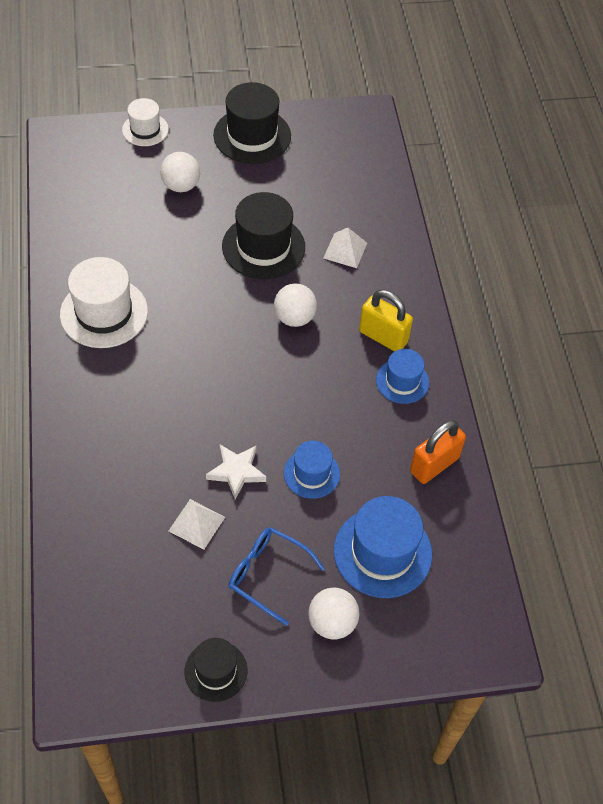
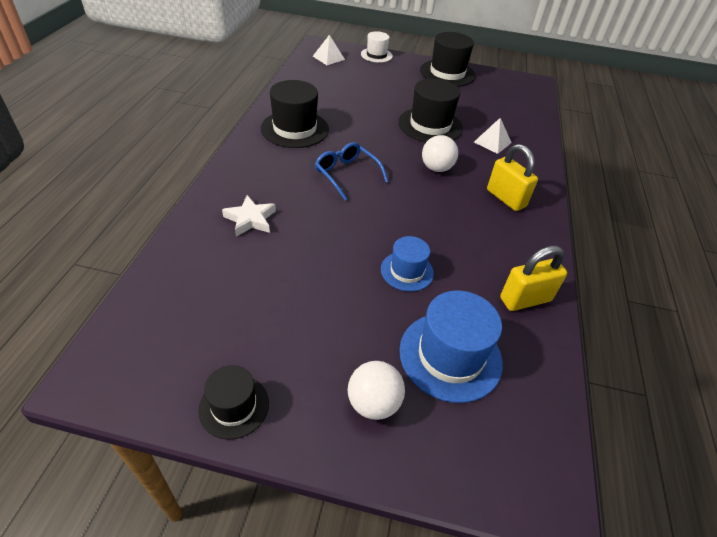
camera: 20 degrees right, 10 degrees down
white hat [60,257,148,348] -> black hat [261,80,329,148]
white ball [160,152,200,192] -> none
white pyramid [169,499,225,550] -> white pyramid moved to [313,35,345,65]
white star [206,445,266,499] -> white star moved to [222,195,276,237]
blue glasses [229,527,325,626] -> blue glasses moved to [315,142,388,200]
blue hat [376,349,429,404] -> none
orange padlock [410,420,466,484] -> yellow padlock [500,246,567,311]

